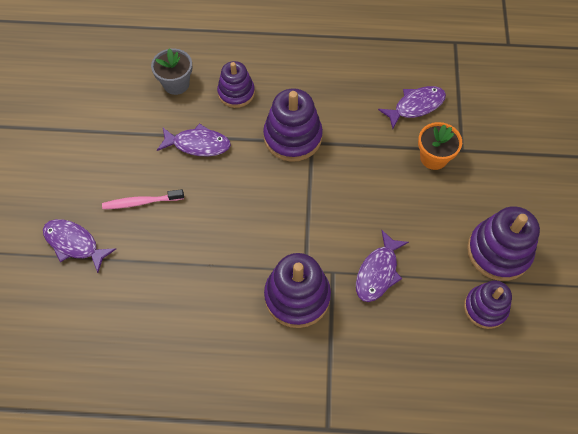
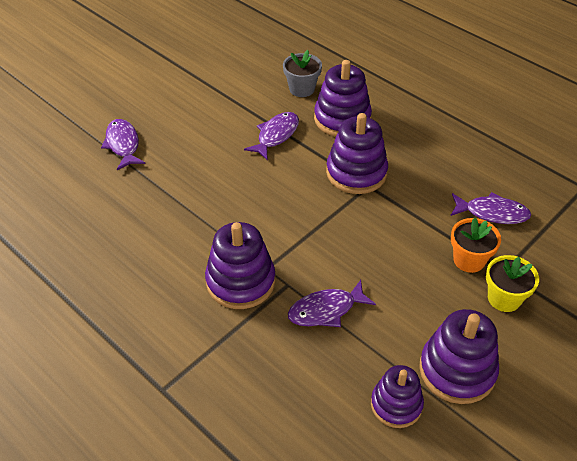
camera: 40 degrees right, 15 degrees down
pink toothbrush [102,189,184,209] -> none
purple fish [157,123,231,156] -> purple fish turned 105 degrees counterclockwise [244,112,299,160]
purple stacking toy [217,61,255,108] -> purple stacking toy [314,60,372,137], size x1.52
none -> yellow flower pot [486,255,539,312]

